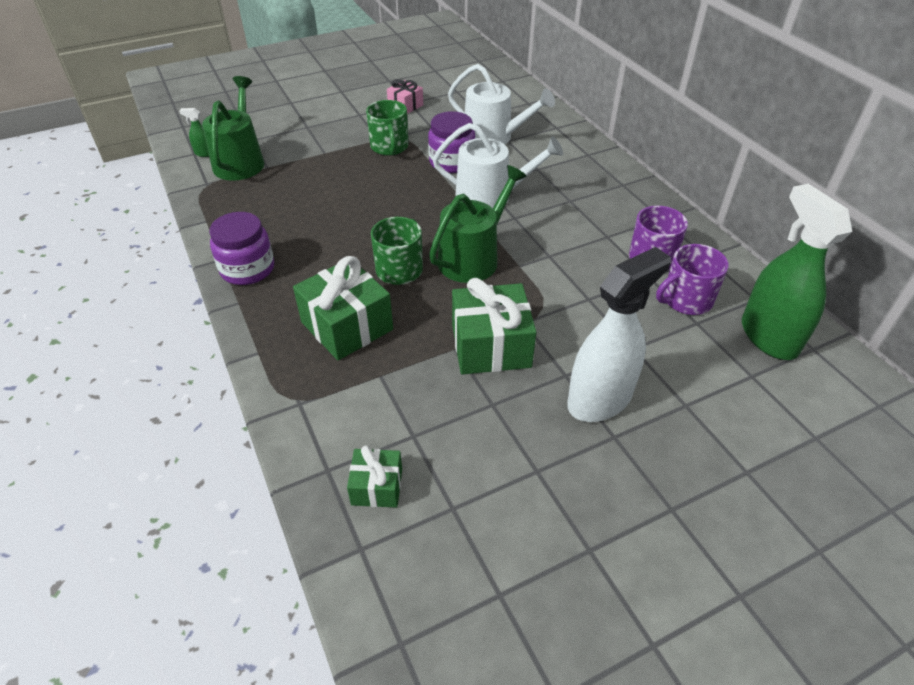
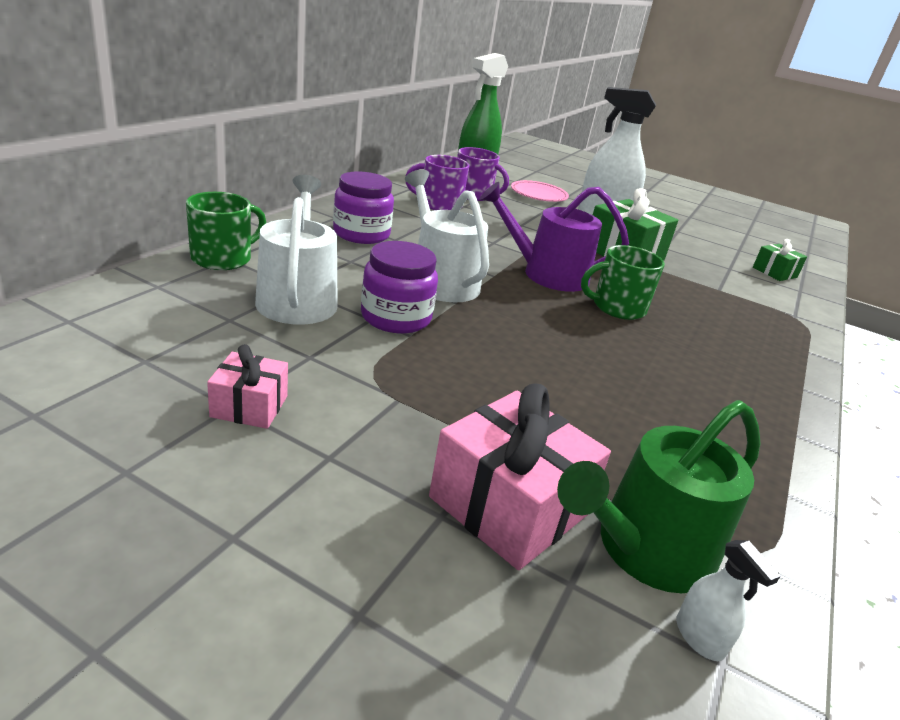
camera: 130 degrees left, 15 degrees down
green spray bottle [179,108,209,157] -> white spray bottle [676,540,781,661]
purple jar [209,212,274,285] -> purple jar moved to [333,171,394,244]
green gift [293,256,393,360] -> none
green mug [366,100,409,156] -> green mug moved to [186,192,266,270]
green watering can [429,165,527,283] -> purple watering can [480,182,629,292]
none -> pink gift [429,383,611,570]
none -> pink plate [511,180,569,202]

